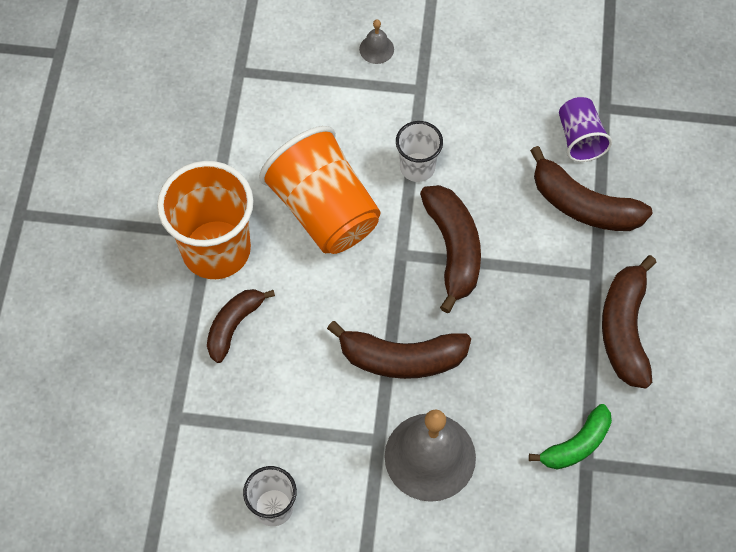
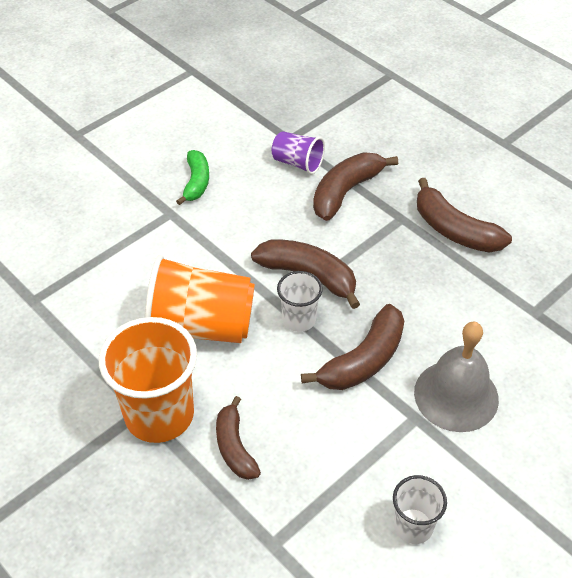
camera: 50 degrees left, 15 degrees down
grey bell [359,19,394,64] -> none
white cup [396,121,443,182] -> white cup moved to [277,271,323,332]
green banana [529,404,612,469] -> green banana moved to [176,150,209,205]
brown banana [530,146,652,231] -> brown banana turned 150 degrees clockwise [313,152,398,221]

